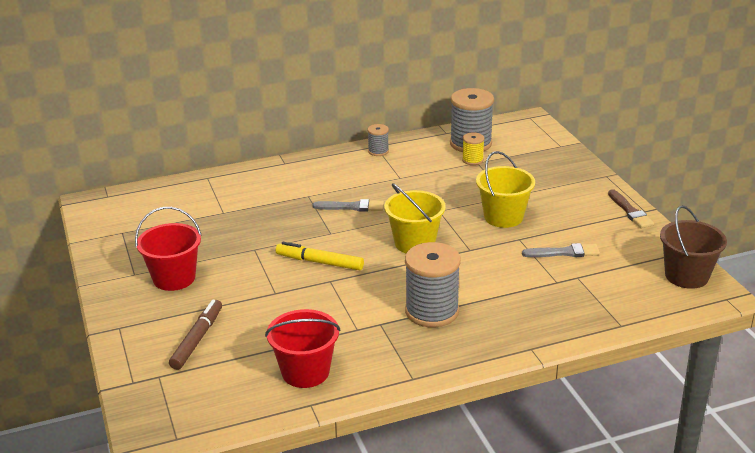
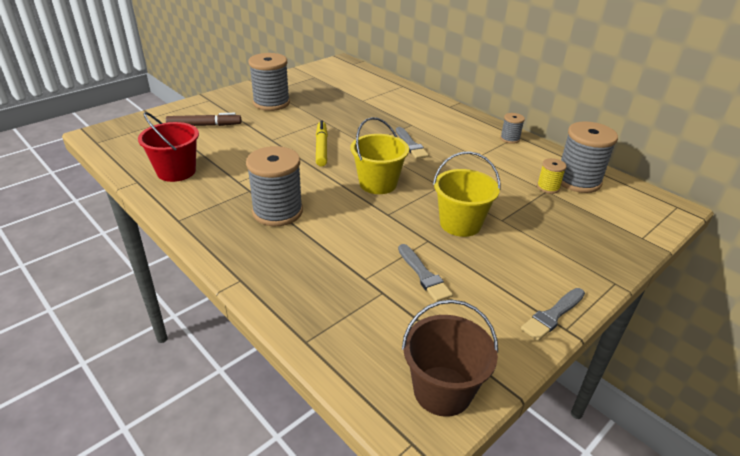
camera: 65 degrees right, 5 degrees up
red bucket [135,207,202,291] -> grey spool [248,53,290,111]
brown brush [608,189,654,228] -> grey brush [521,288,585,341]

